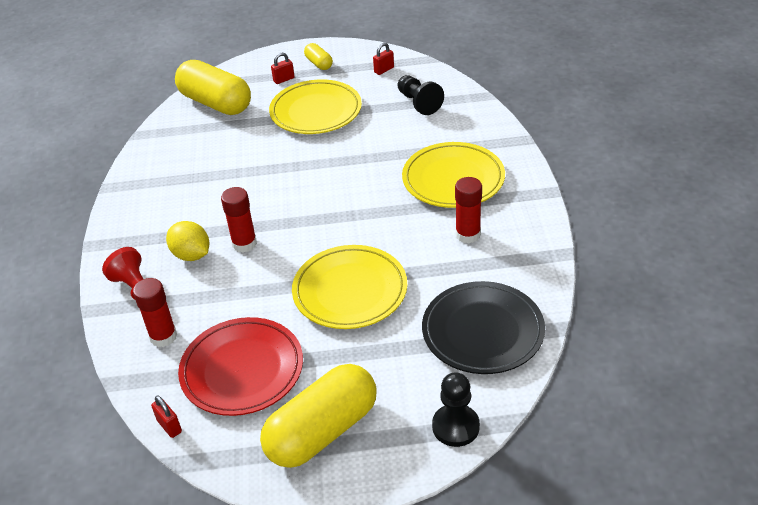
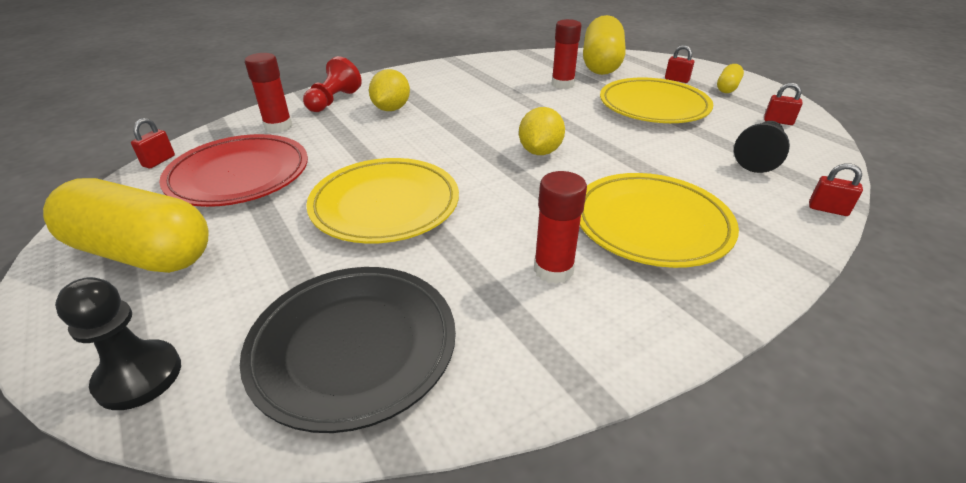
camera: 60 degrees right, 5 degrees down
red glue stick [221,187,257,253] -> red glue stick moved to [551,19,582,89]
none -> yellow lemon [519,107,565,155]
none -> red padlock [809,163,863,216]

